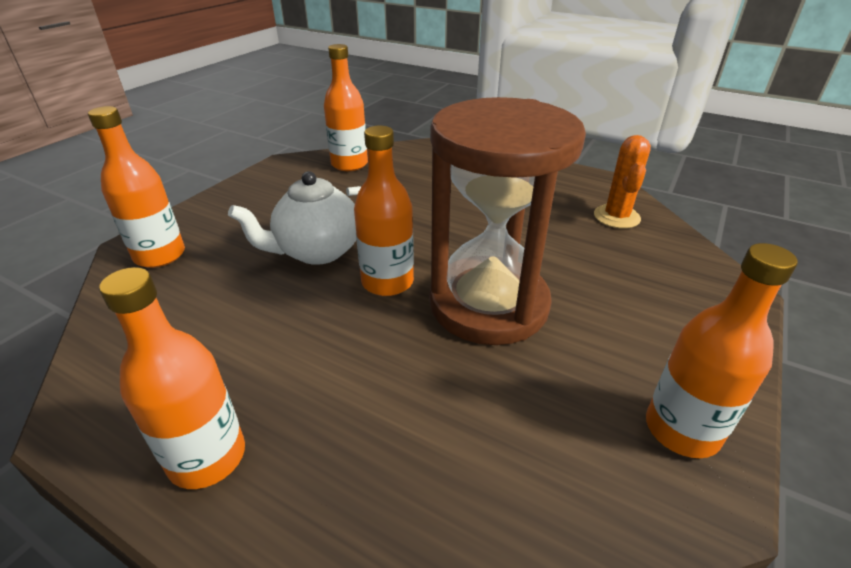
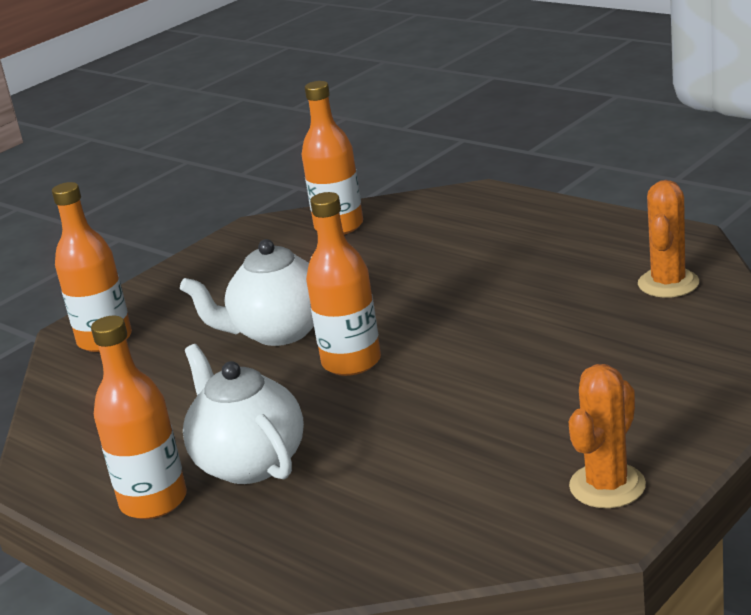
camera: 15 degrees right, 10 degrees down
brown hourglass [429,97,586,345] -> none
orange bottle [646,243,798,458] -> orange cactus [569,364,646,508]
none -> white teapot [183,344,304,484]

